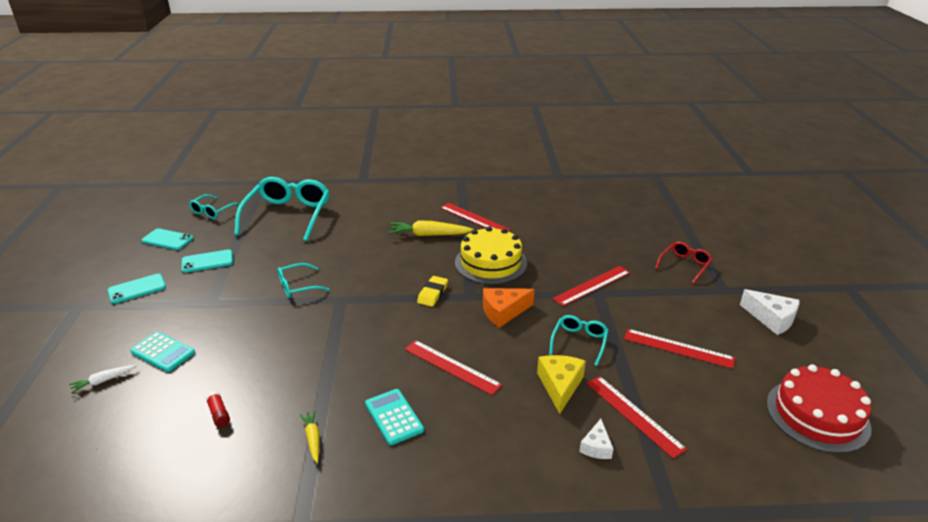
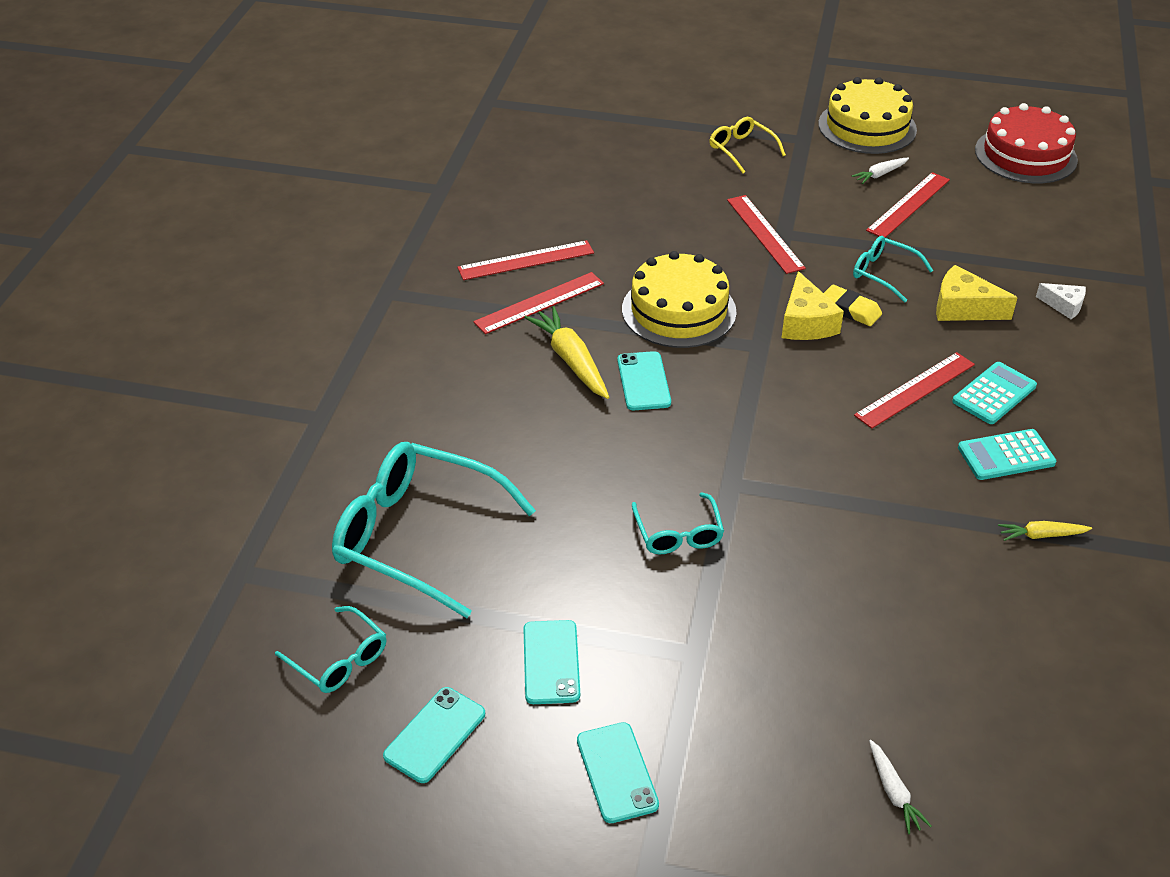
camera: 75 degrees left, 10 degrees up
turquoise calculator [130,332,195,372] -> turquoise calculator moved to [952,362,1037,424]
red glue stick [205,391,230,427] -> none
yellow carrot [388,221,474,236] -> yellow carrot turned 135 degrees clockwise [524,306,609,399]
yellow eraser [417,276,448,307] -> yellow eraser moved to [824,285,882,326]
orange cheese [483,288,534,328] -> yellow cheese [782,271,844,340]
red ruler [587,376,687,459] -> red ruler moved to [457,240,594,280]
red glasses [655,242,712,284] -> yellow glasses [709,117,786,173]
white cheese [740,289,800,335] -> yellow cake [818,77,917,154]
none -> turquoise phone [617,351,671,410]
none -> white carrot [852,158,909,184]

